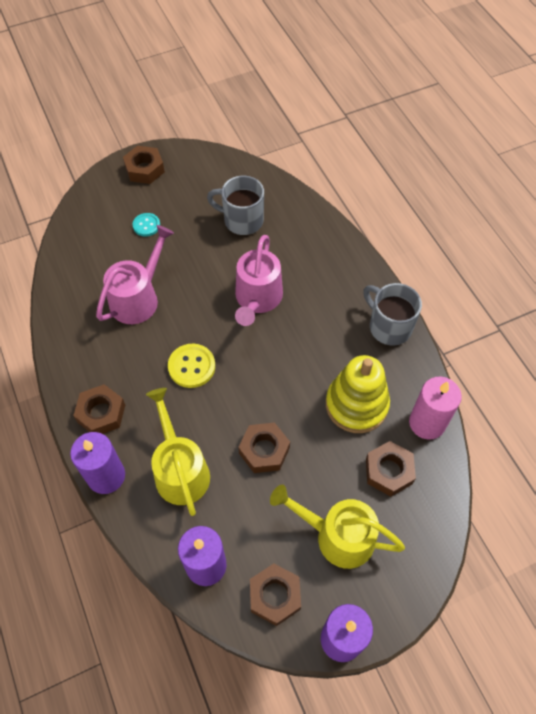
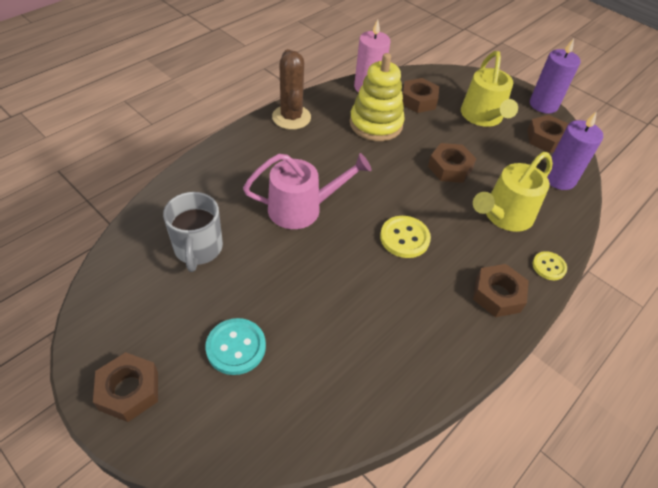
camera: 115 degrees left, 10 degrees down
purple candle [70,432,125,494] -> yellow button [533,251,567,280]
pink watering can [96,225,174,324] -> none
turquoise button [133,213,160,237] -> turquoise button [205,318,266,375], size x1.54
grey mug [363,283,422,346] -> brown cactus [272,49,311,130]

